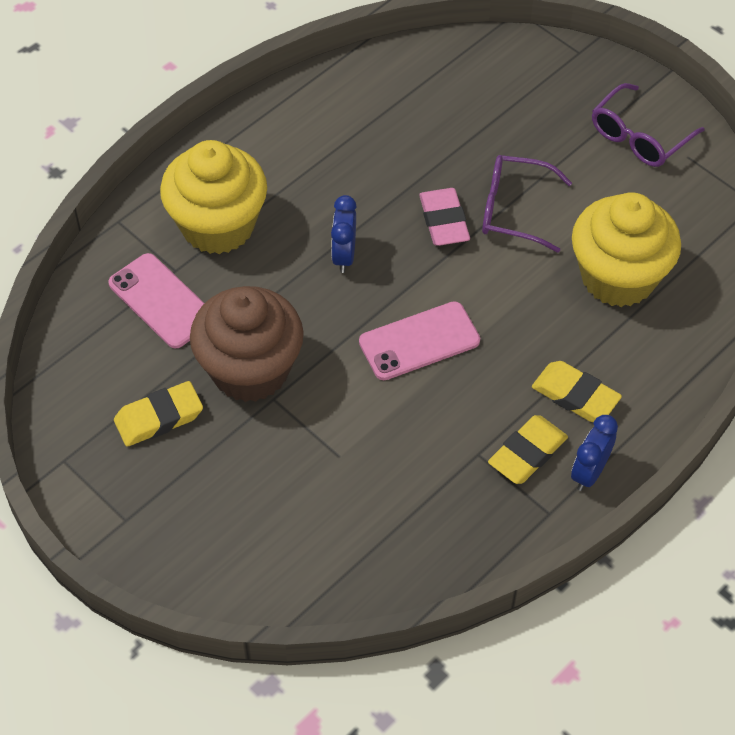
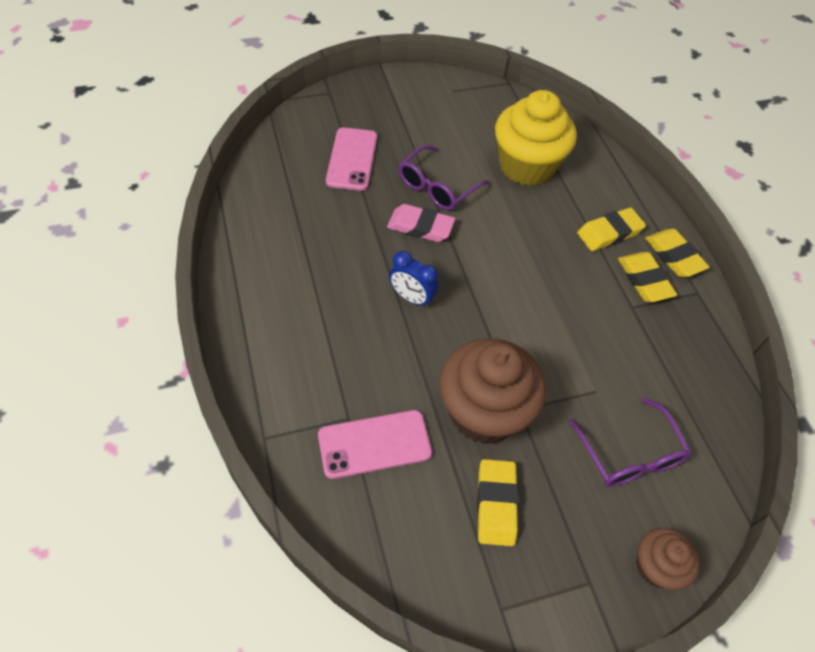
camera: 65 degrees left, 0 degrees up
yellow cupcake [160,140,267,254] -> none
pink phone [359,301,480,380] -> pink phone moved to [326,127,377,191]
blue clock [571,415,618,491] -> yellow eraser [645,229,710,277]
purple glasses [592,83,705,167] -> purple glasses moved to [569,398,692,487]
none -> brown cupcake [636,528,699,590]

